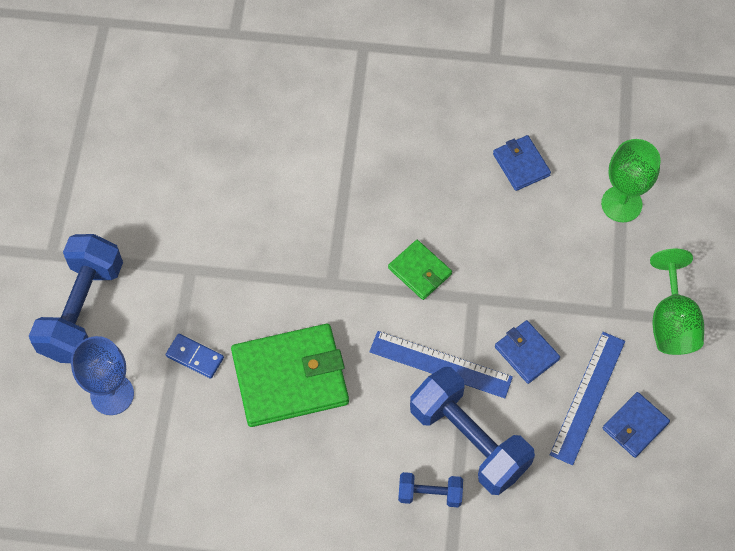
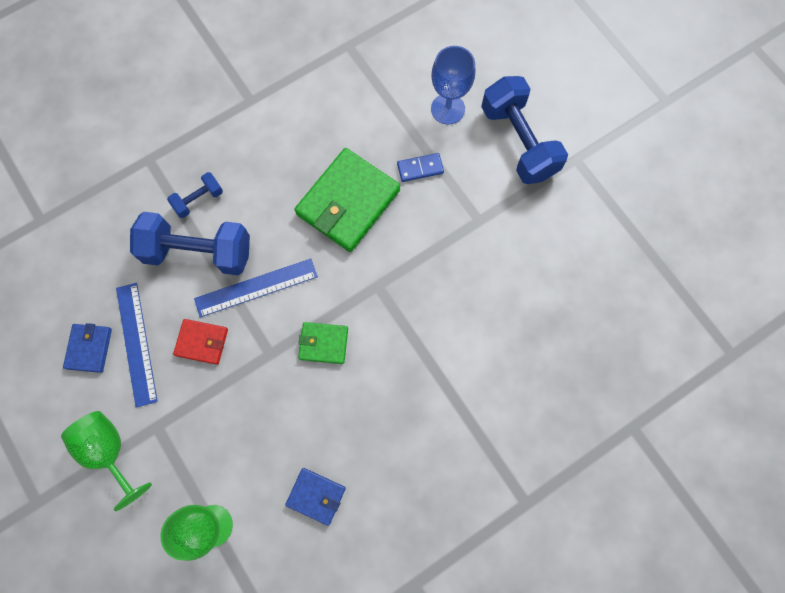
camera: 140 degrees right, 10 degrees up
blue wallet [495,320,560,384] -> red wallet [173,319,228,365]

